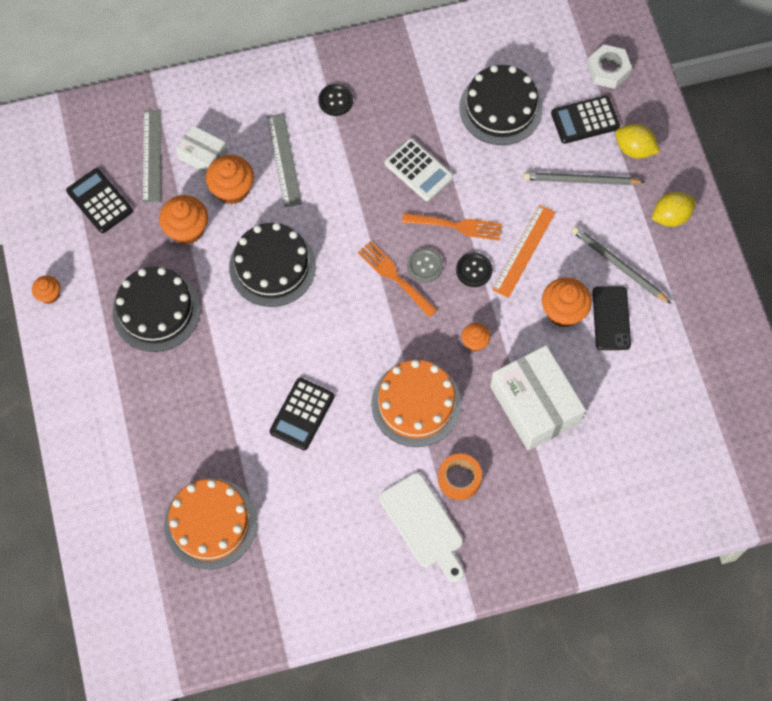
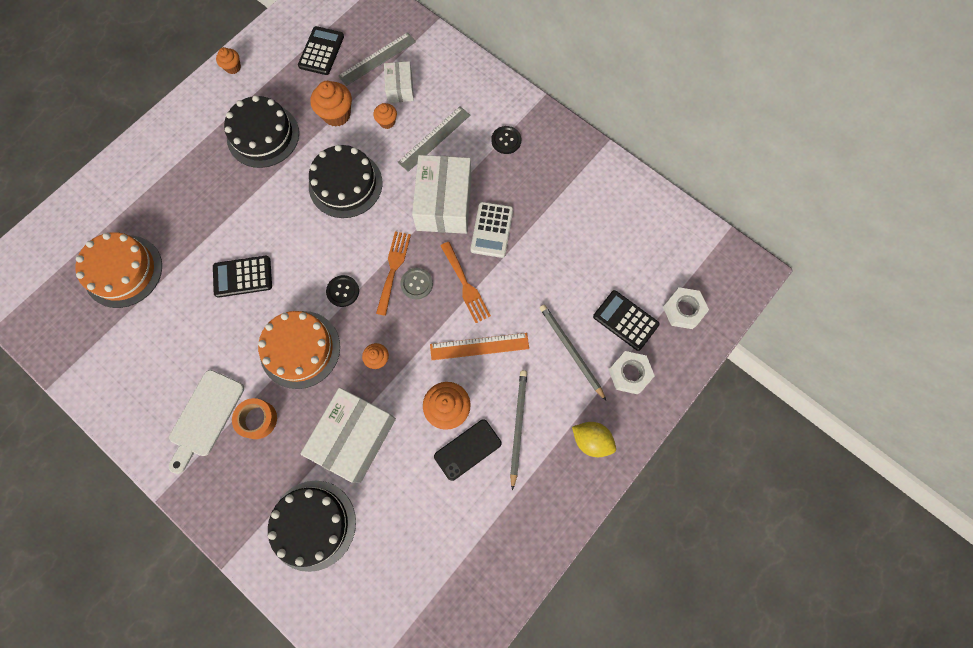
camera: 55 degrees right, 5 degrees up
orange cupcake [206,155,254,204] -> orange cupcake [373,103,397,129], size x0.58
black button [456,252,492,287] -> black button moved to [326,275,359,307]
black cake [459,65,543,145] -> black cake moved to [268,481,356,572]
yellow lemon [615,124,660,159] -> white nut [608,351,655,394]
none -> white box [412,155,472,234]

